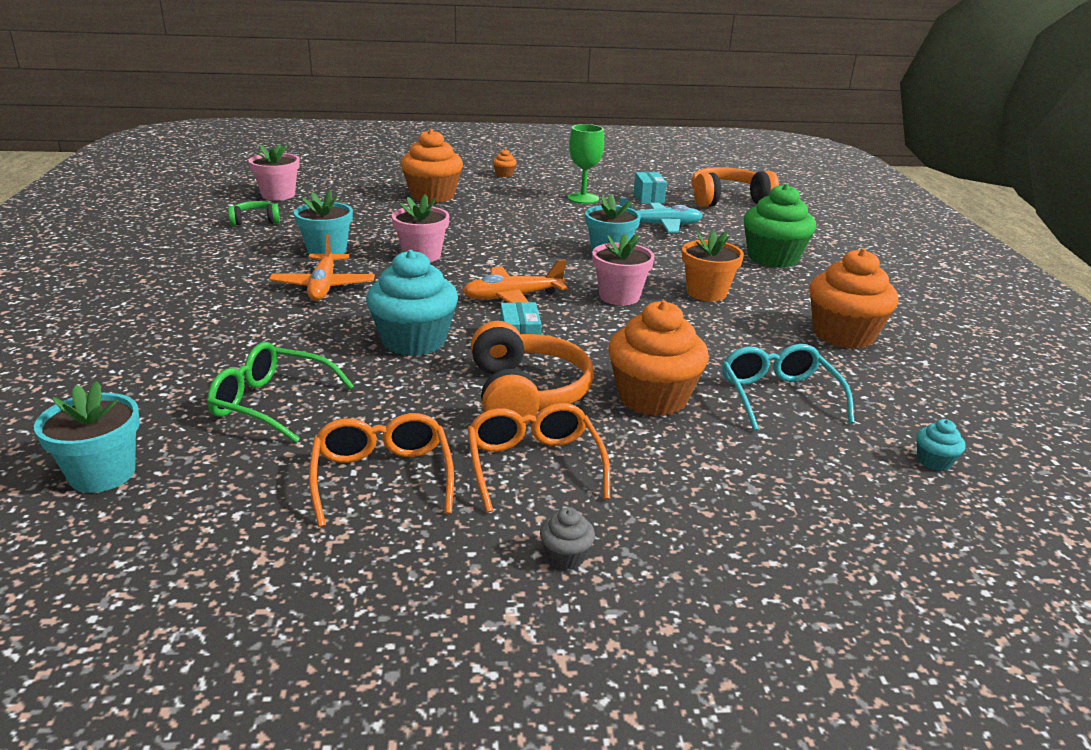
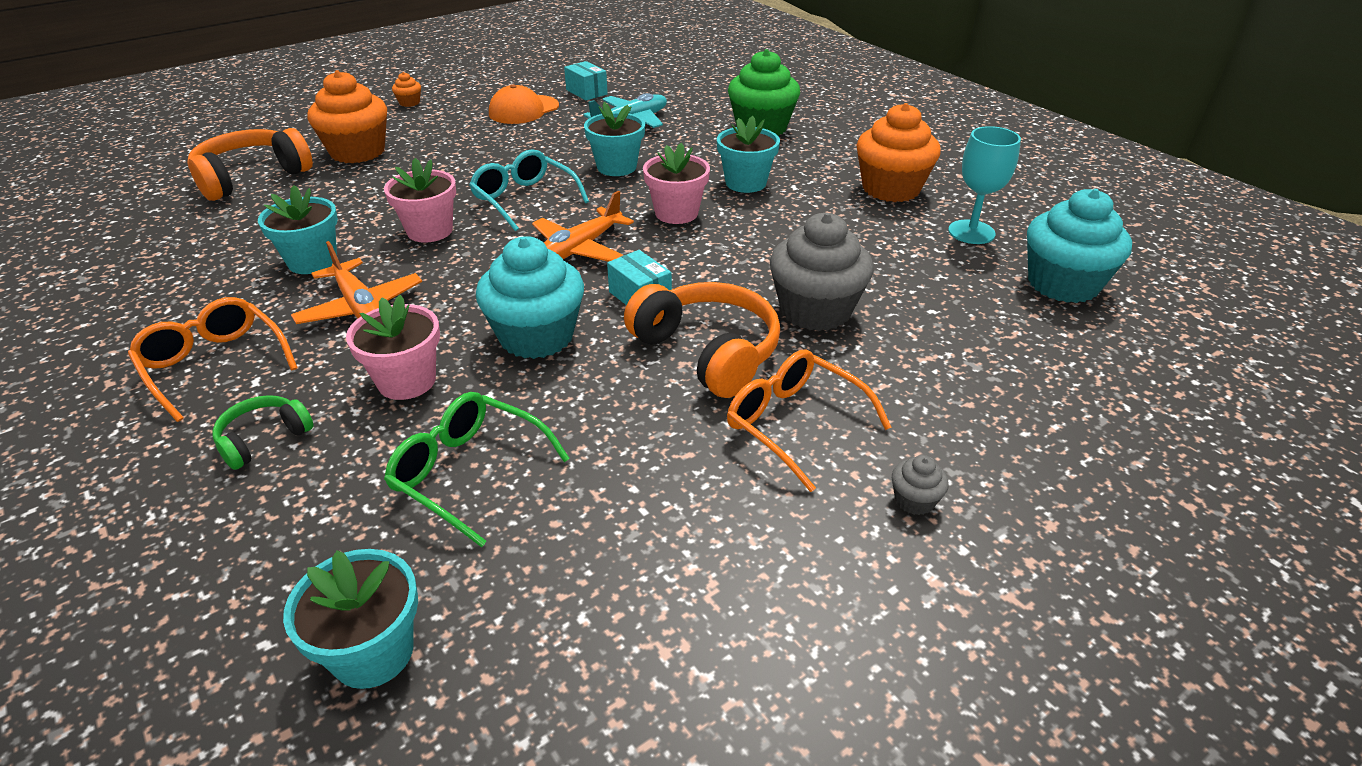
camera: 30 degrees left, 10 degrees up
green glasses [207,342,354,443] -> green glasses turned 45 degrees clockwise [384,392,570,547]
green headphones [228,201,280,226] -> green headphones moved to [212,395,314,470]
pink flower pot [248,144,300,200] -> pink flower pot moved to [346,295,440,400]
orange glasses [309,413,454,527] -> orange glasses moved to [128,297,298,422]
green goblet [568,124,604,204] -> orange cap [489,84,559,124]
orange cupcake [608,301,709,416] -> grey cupcake [770,213,874,331]
orange flower pot [682,231,744,301] -> turquoise flower pot [717,116,780,193]
orange headphones [691,167,779,207] -> orange headphones moved to [187,128,313,201]
turquoise glasses [722,344,855,431] -> turquoise glasses moved to [469,149,589,231]
turquoise cupcake [916,419,966,471] -> turquoise cupcake [1027,189,1132,303], size x2.36
none -> turquoise goblet [948,126,1021,244]

